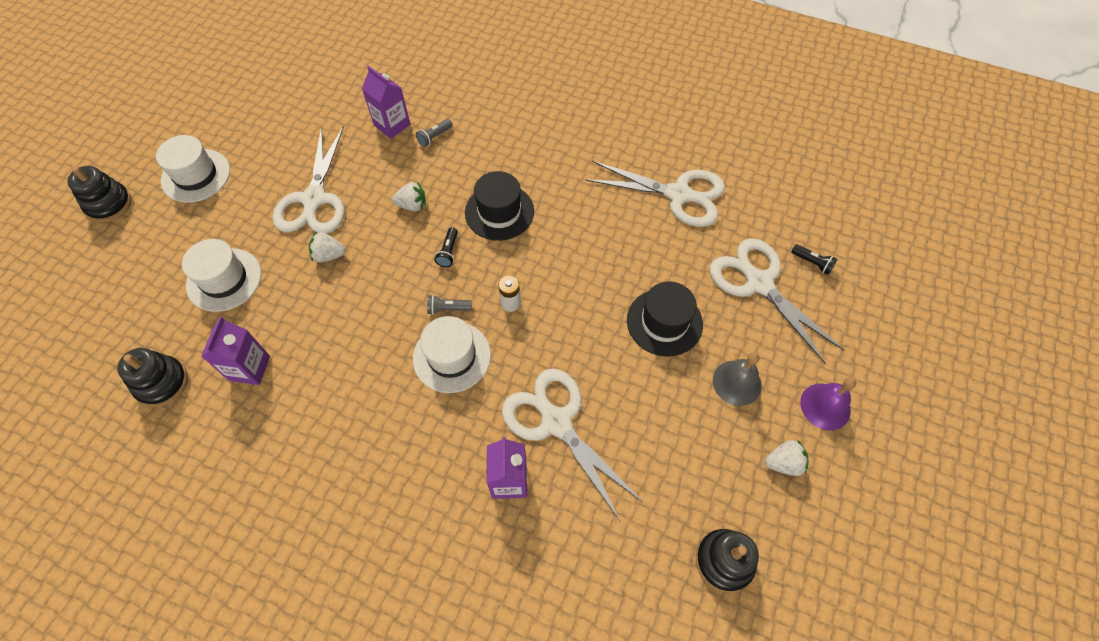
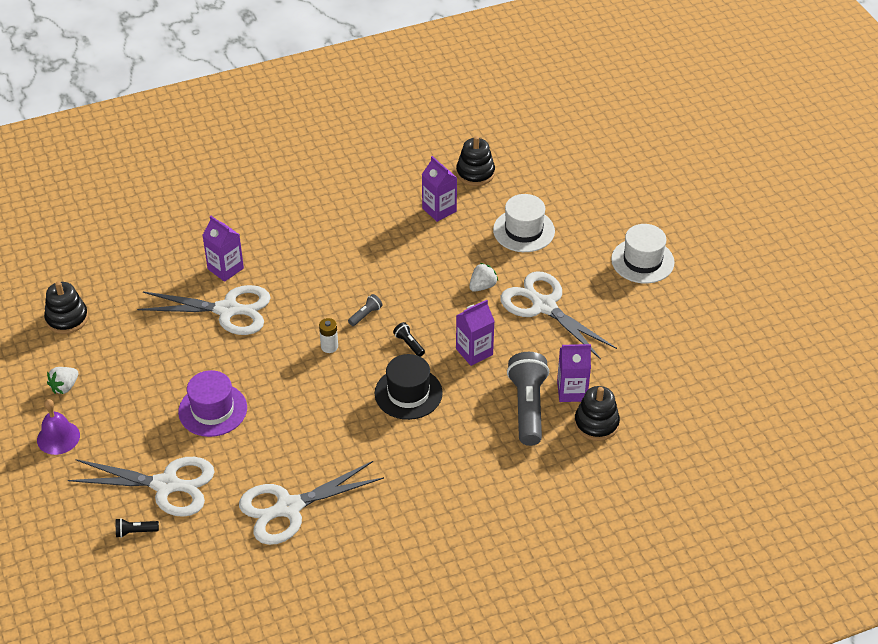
camera: 135 degrees right, 15 degrees down
black stacking toy [67,166,132,222] -> black stacking toy moved to [574,386,620,441]
white strawberry [392,182,426,211] -> purple carton [456,300,495,366]
white hat [413,316,491,393] -> none
grey flashlight [416,119,453,147] -> grey flashlight [507,352,549,446], size x2.34
black hat [627,281,703,357] -> purple hat [178,370,247,437]
grey bell [713,352,762,406] -> none

